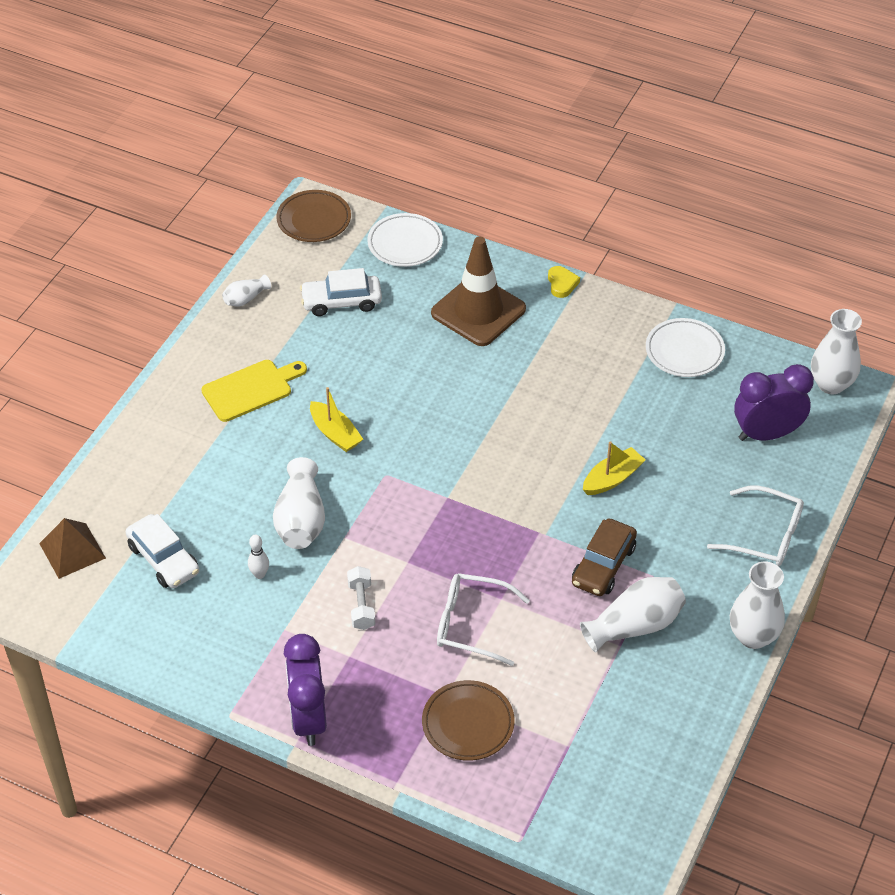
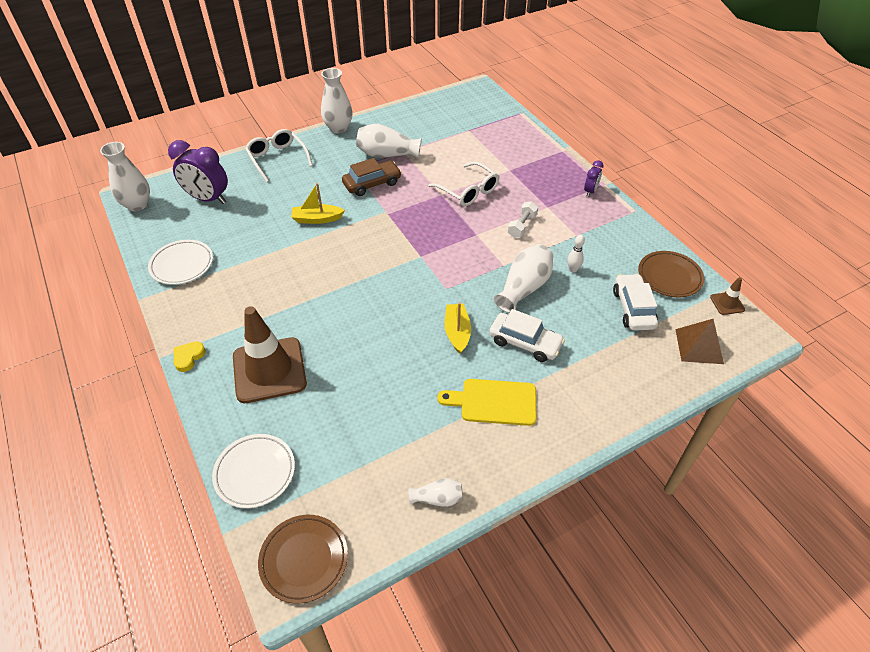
camera: 145 degrees left, 0 degrees up
purple clock [284,634,327,746] -> purple clock [584,160,604,197], size x0.50
white car [300,268,382,316] -> white car moved to [489,309,565,362]
brown plate [422,680,515,761] -> brown plate moved to [638,251,704,297]
none -> brown traffic cone [710,277,745,315]

